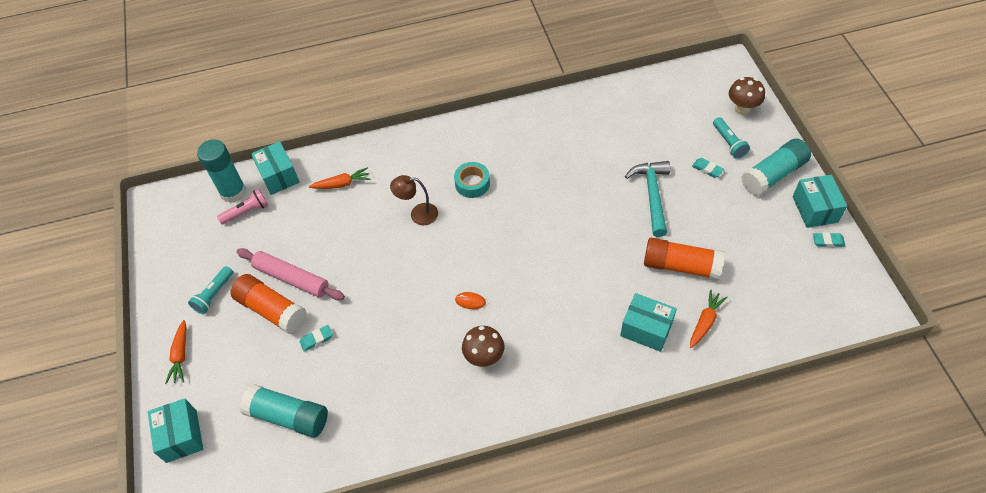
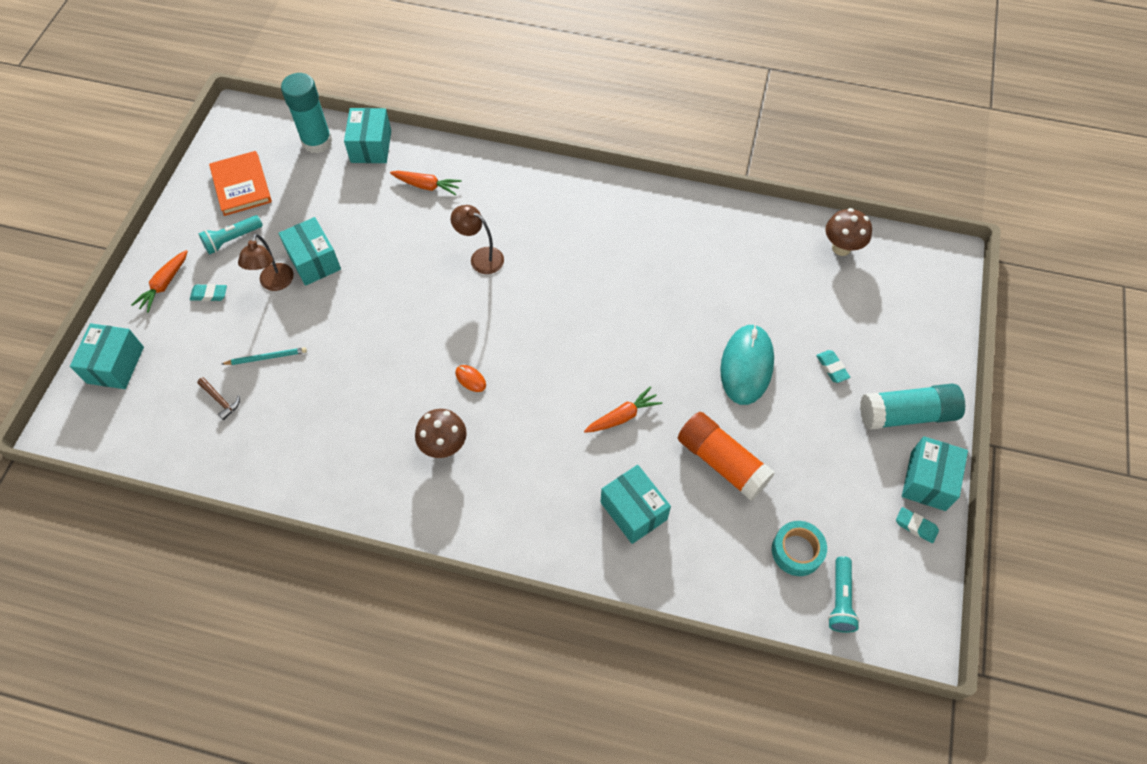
camera: 25 degrees right, 5 degrees up
pink flashlight [217,189,268,224] -> none
orange glue stick [231,274,306,334] -> brown lamp [238,234,294,291]
pink rolling pin [237,248,345,300] -> turquoise box [278,217,341,286]
turquoise glue stick [240,384,328,438] -> brown hammer [197,377,240,420]
turquoise eraser [300,325,333,352] -> turquoise eraser moved to [190,284,227,301]
turquoise tape [454,162,490,198] -> turquoise tape moved to [772,521,827,576]
turquoise hammer [625,161,670,237] -> turquoise mouse [720,324,774,405]
orange carrot [690,289,728,348] -> orange carrot moved to [584,386,662,433]
turquoise flashlight [713,117,750,159] -> turquoise flashlight moved to [828,556,860,633]
brown mushroom [729,77,765,115] -> brown mushroom moved to [825,208,872,256]
none -> orange book [209,151,272,216]
none -> turquoise pencil [222,347,307,365]

